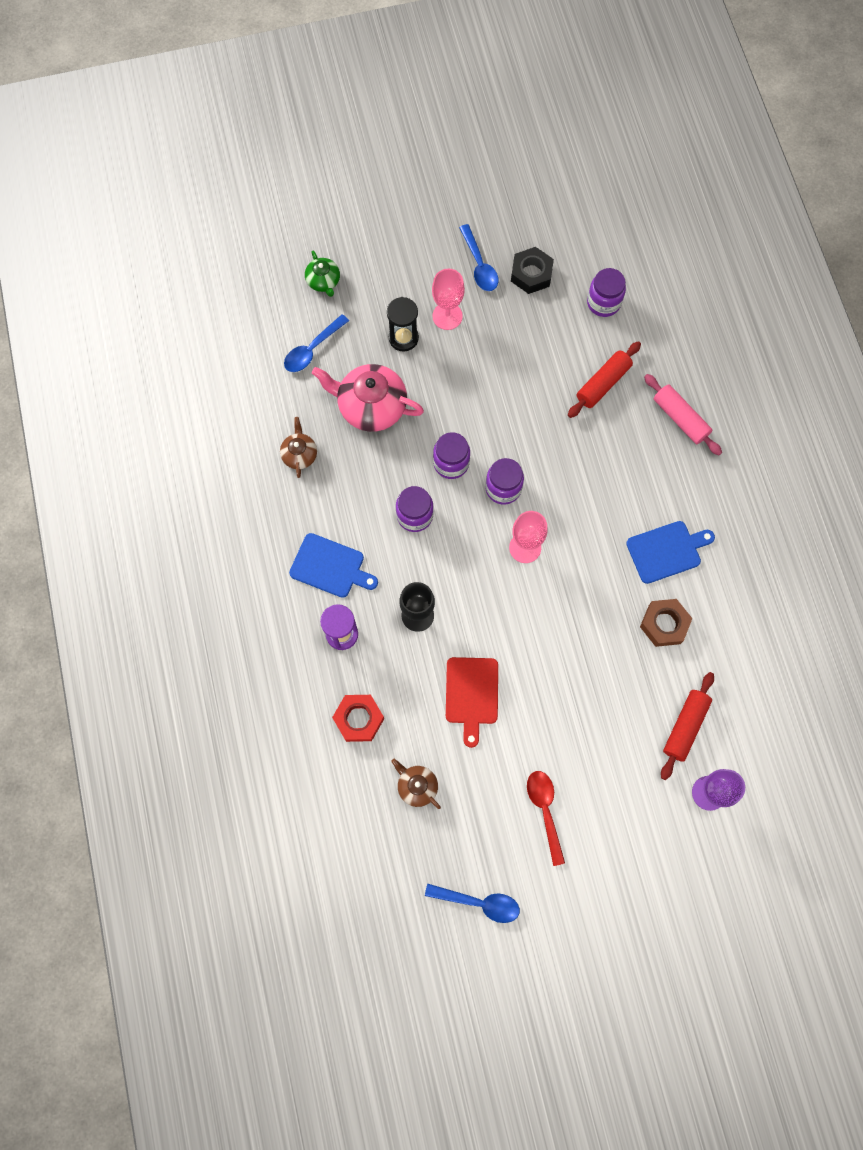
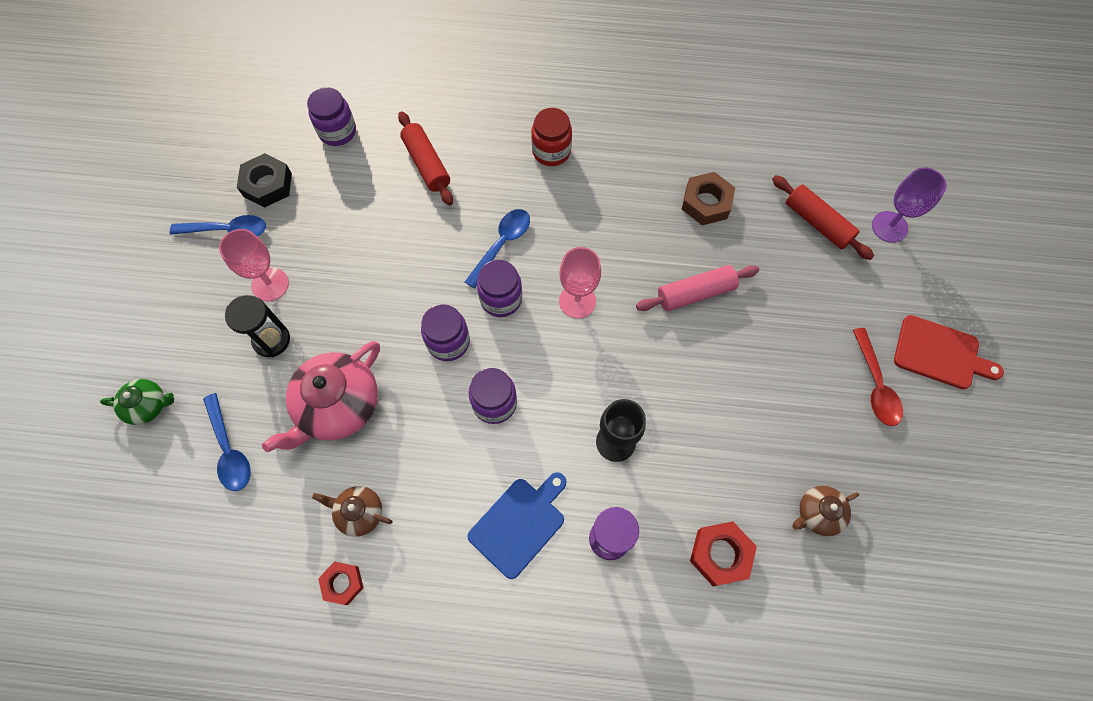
camera: 70 degrees left, 5 degrees down
blue spoon [425,884,520,923] -> blue spoon moved to [465,209,530,288]
red cutting board [446,657,498,748] -> red cutting board moved to [894,315,1004,389]
red spoon [527,771,565,866] -> red spoon turned 105 degrees counterclockwise [853,328,903,426]
blue cutting board [626,521,715,584] -> none
pink rolling pin [644,374,722,456] -> pink rolling pin moved to [636,265,759,311]
none -> red nut [318,561,364,605]
none -> red jar [531,108,572,166]

